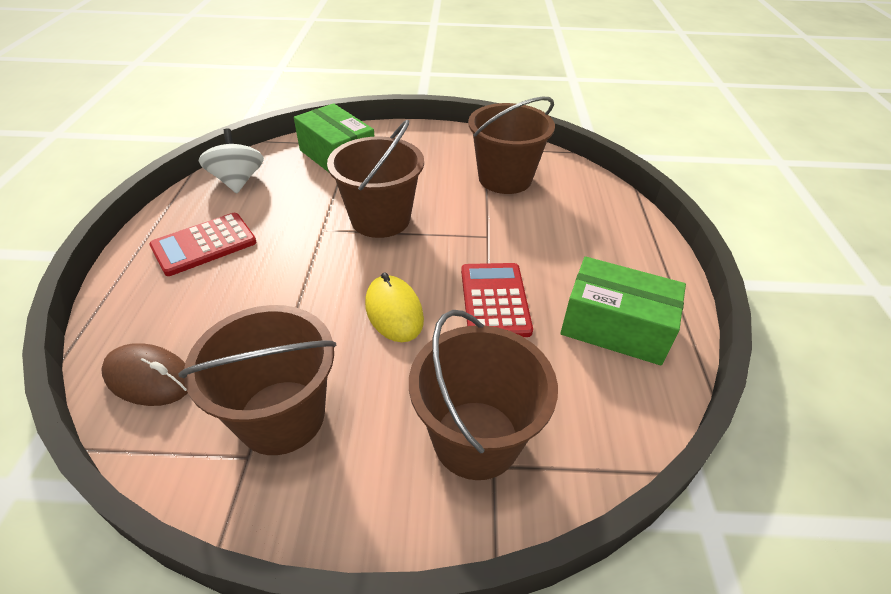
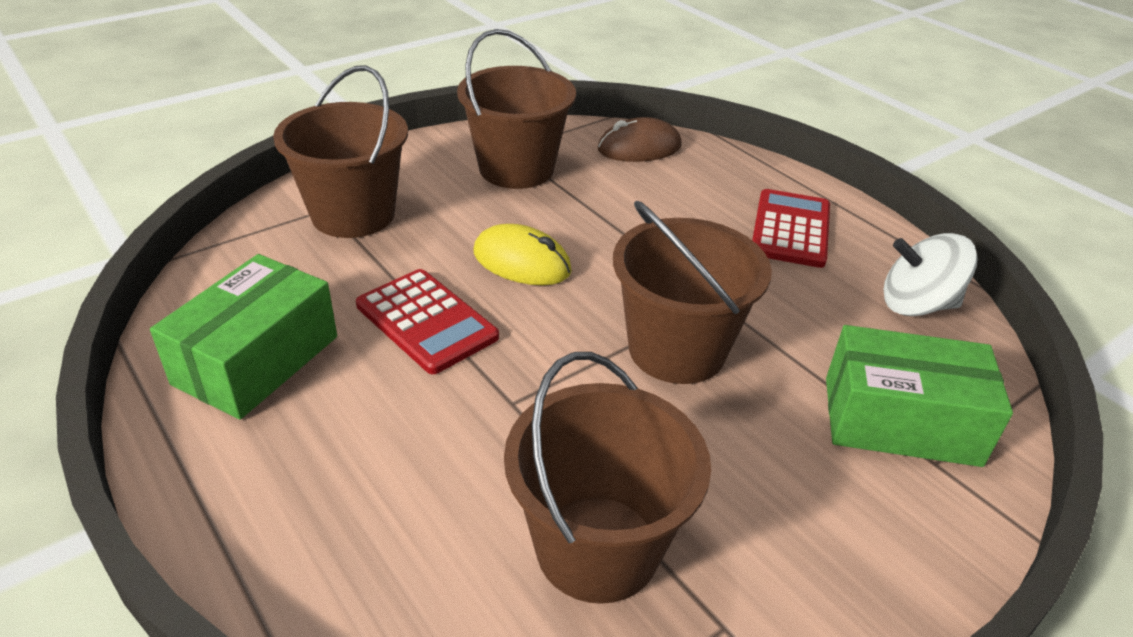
camera: 140 degrees right, 5 degrees down
white spinning top [199,128,264,193] -> white spinning top turned 150 degrees clockwise [883,233,978,316]
green box [561,256,686,365] -> green box turned 45 degrees counterclockwise [150,254,337,420]

